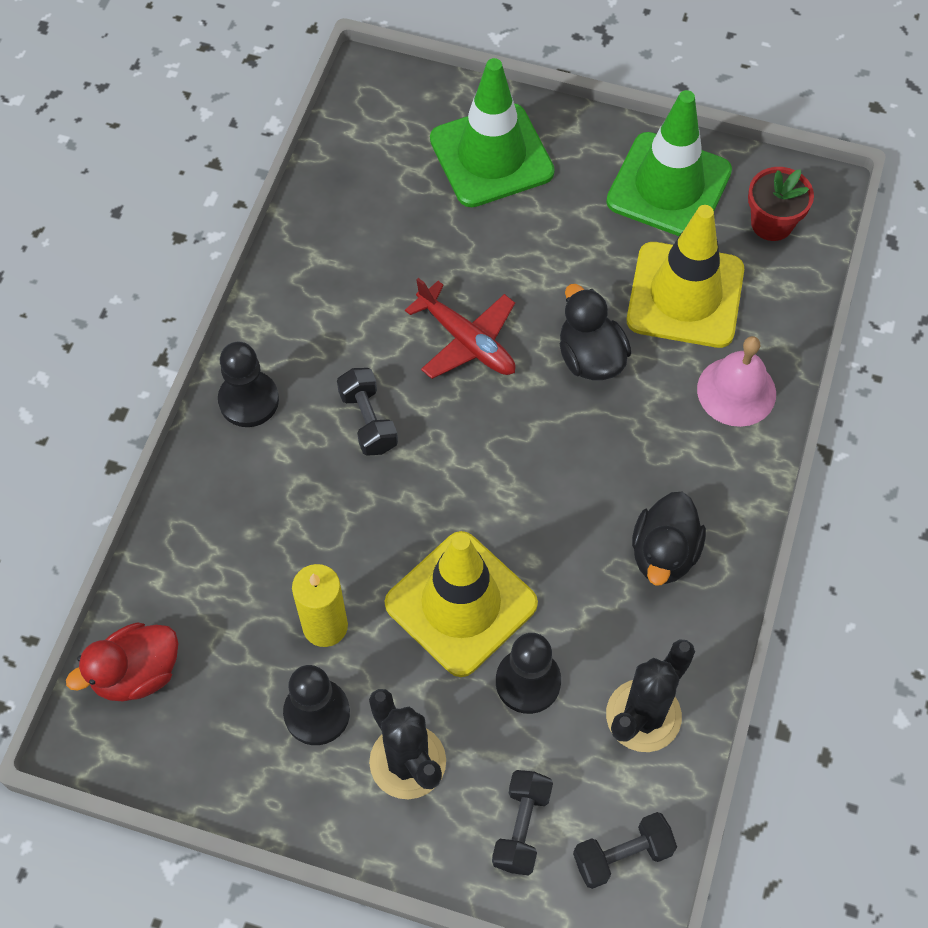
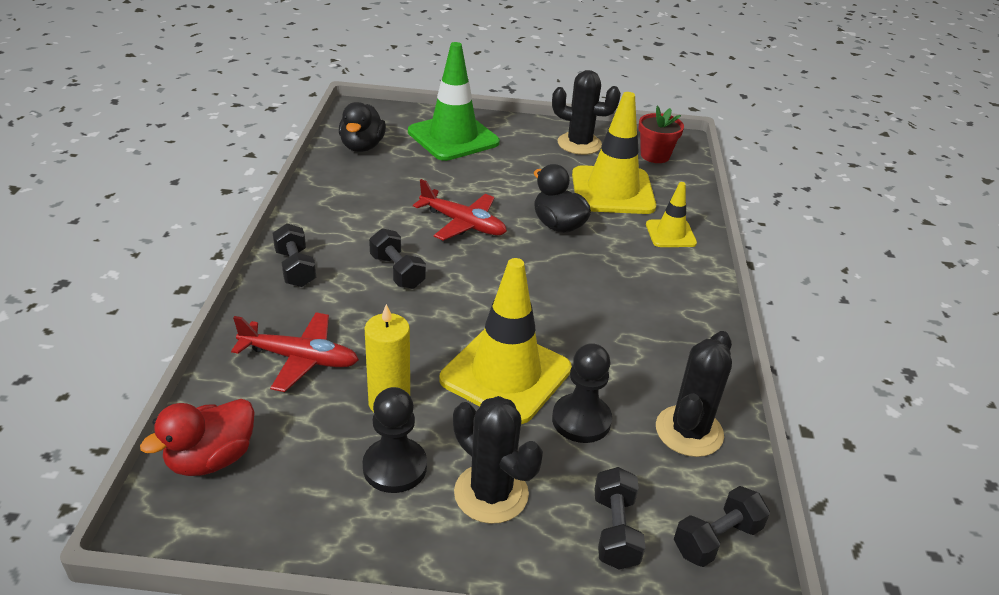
camera: 15 degrees left, 25 degrees down
black pawn [218,342,279,427] -> black dumbbell [273,223,316,287]
green traffic cone [606,90,732,236] -> black cactus [552,70,621,155]
black duck [632,492,706,585] -> black duck moved to [339,102,386,152]
pink bell [697,336,776,427] -> yellow traffic cone [646,182,697,247]
none -> red plane [231,312,359,392]

